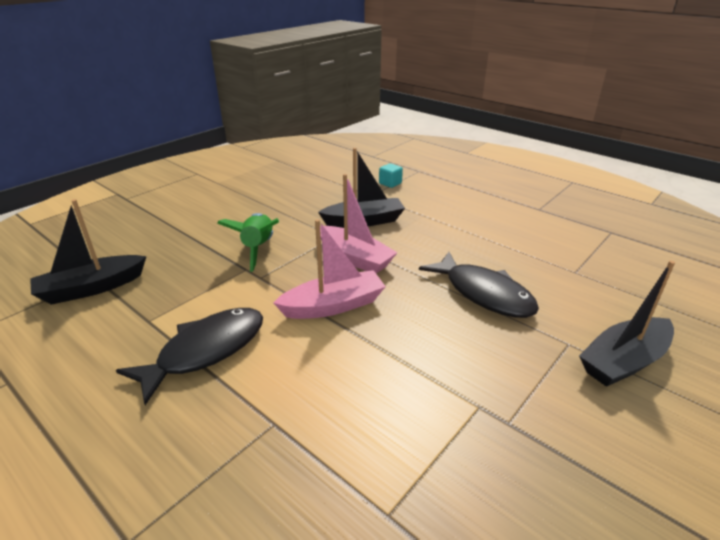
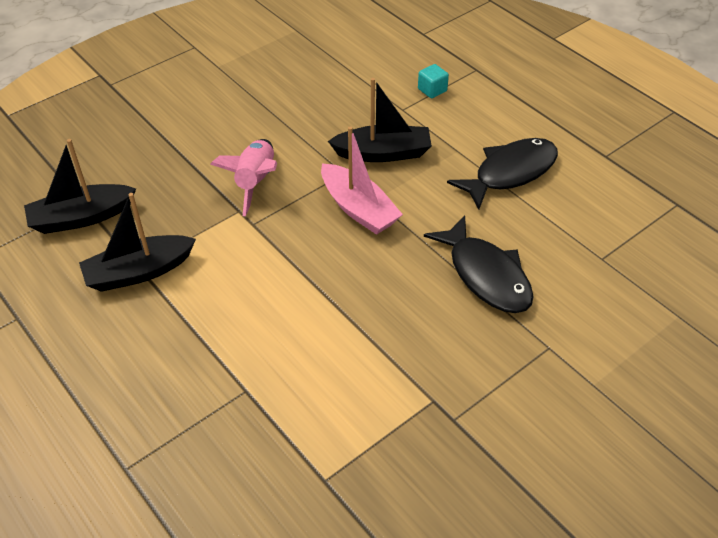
camera: 10 degrees right, 15 degrees up
black fish [116,308,263,405] -> black fish moved to [447,138,558,210]
green rocket [217,213,279,272] -> pink rocket [210,139,277,216]
pink boat [273,219,386,319] -> none
black boat [579,260,675,387] -> black boat moved to [79,193,196,292]

